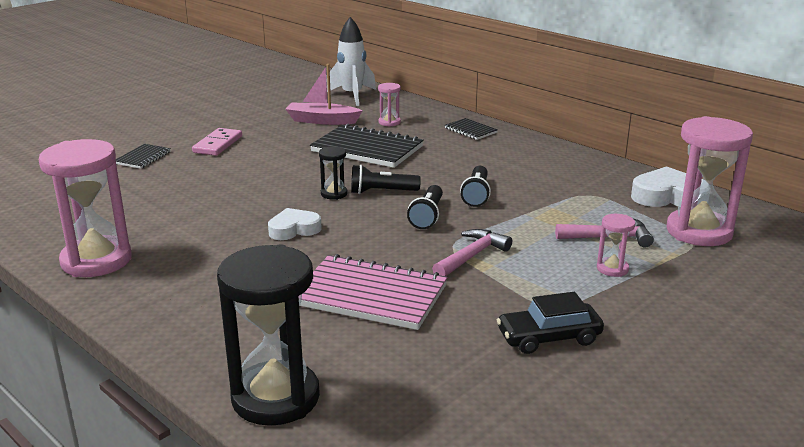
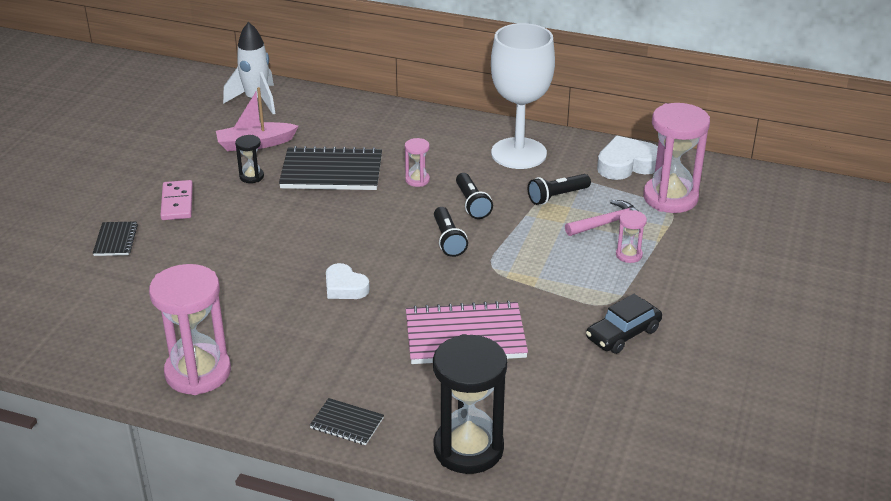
camera: 25 degrees left, 10 degrees up
white heart [268,208,322,240] -> white heart turned 90 degrees counterclockwise [326,263,370,299]
black hourglass [319,146,348,200] -> black hourglass moved to [235,135,264,183]
black flashlight [351,165,421,194] -> black flashlight moved to [528,174,591,205]
pink hourglass [378,83,401,127] -> pink hourglass moved to [405,138,430,187]
pink hammer [432,229,512,276] -> none
black notebook [445,118,498,140] -> black notebook moved to [310,398,384,445]
none -> white goblet [491,23,555,169]

